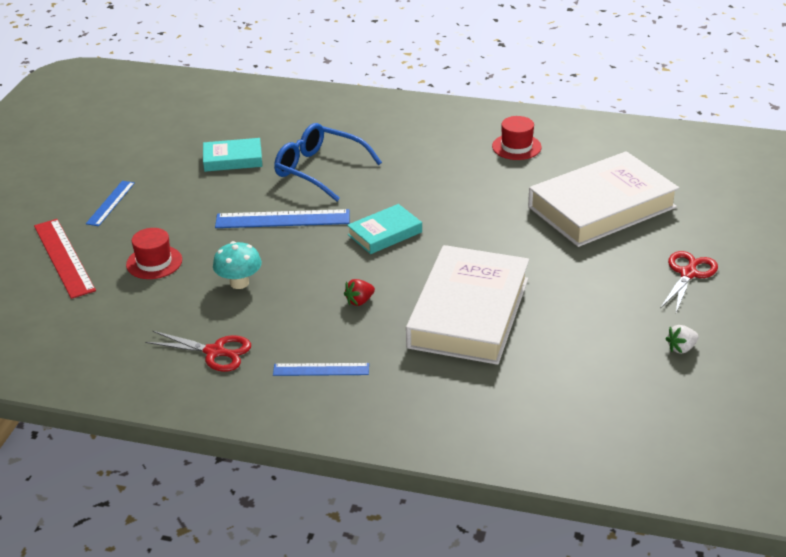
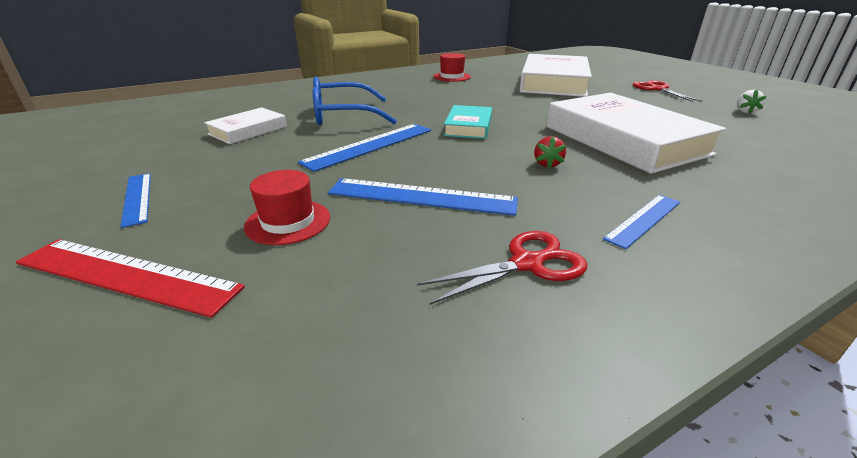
camera: 45 degrees left, 5 degrees down
turquoise book [203,138,262,172] -> white book [204,107,287,144]
turquoise mushroom [213,241,262,289] -> blue ruler [328,178,518,216]

